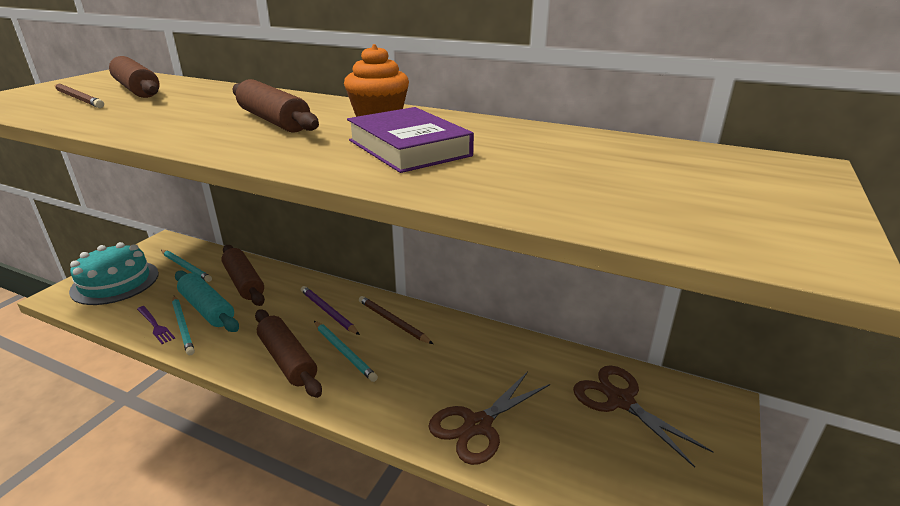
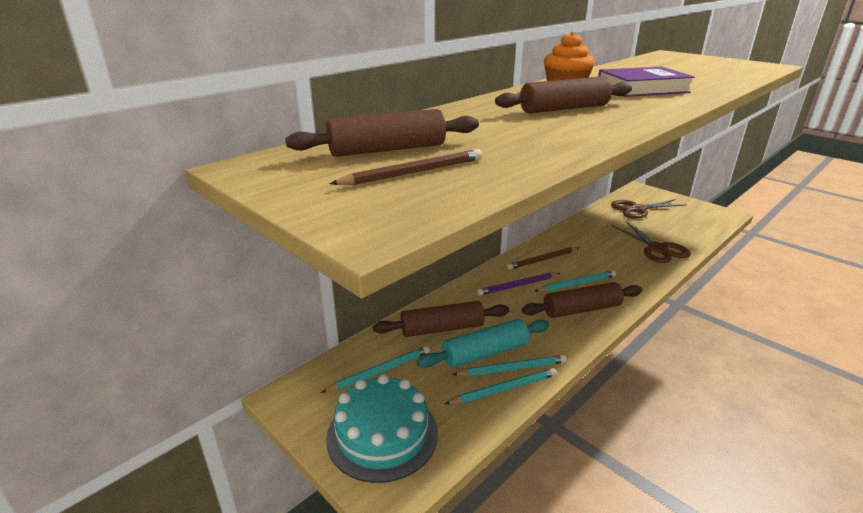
camera: 70 degrees left, 0 degrees up
purple fork [137,306,175,344] -> turquoise pencil [445,368,557,404]

